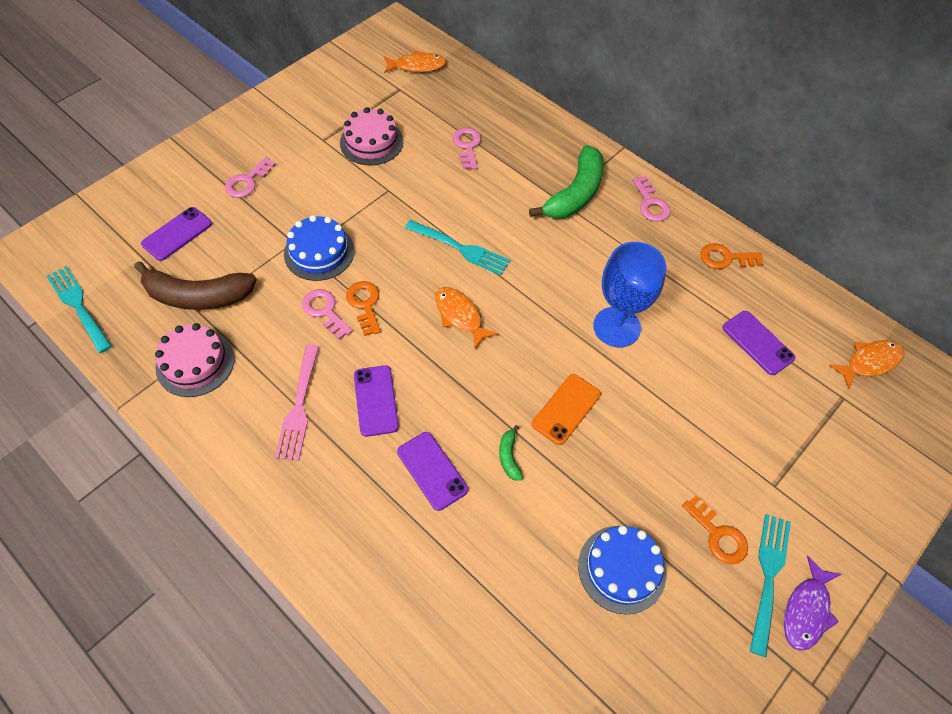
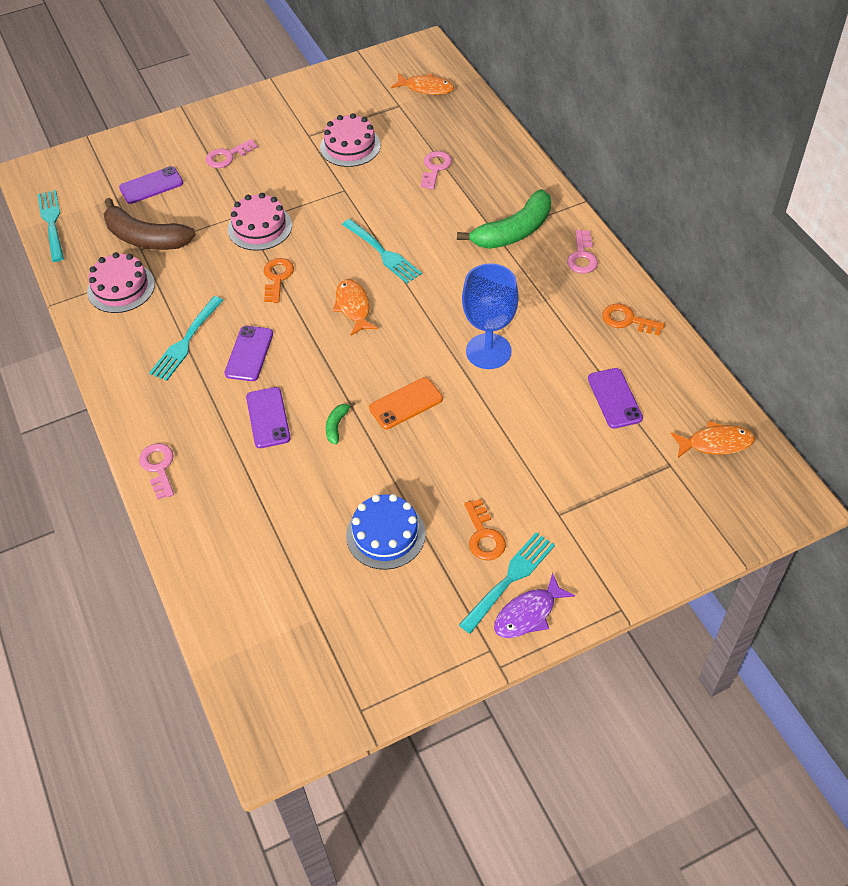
camera: 25 degrees right, 5 degrees down
pink fork [275,344,320,461] -> turquoise fork [149,296,224,381]
blue cake [284,215,355,281] -> pink cake [228,193,292,251]
pink key [302,289,353,340] -> pink key moved to [139,443,174,500]

